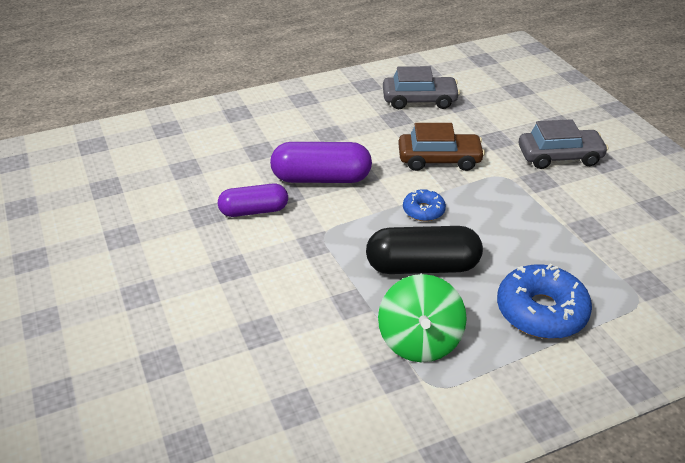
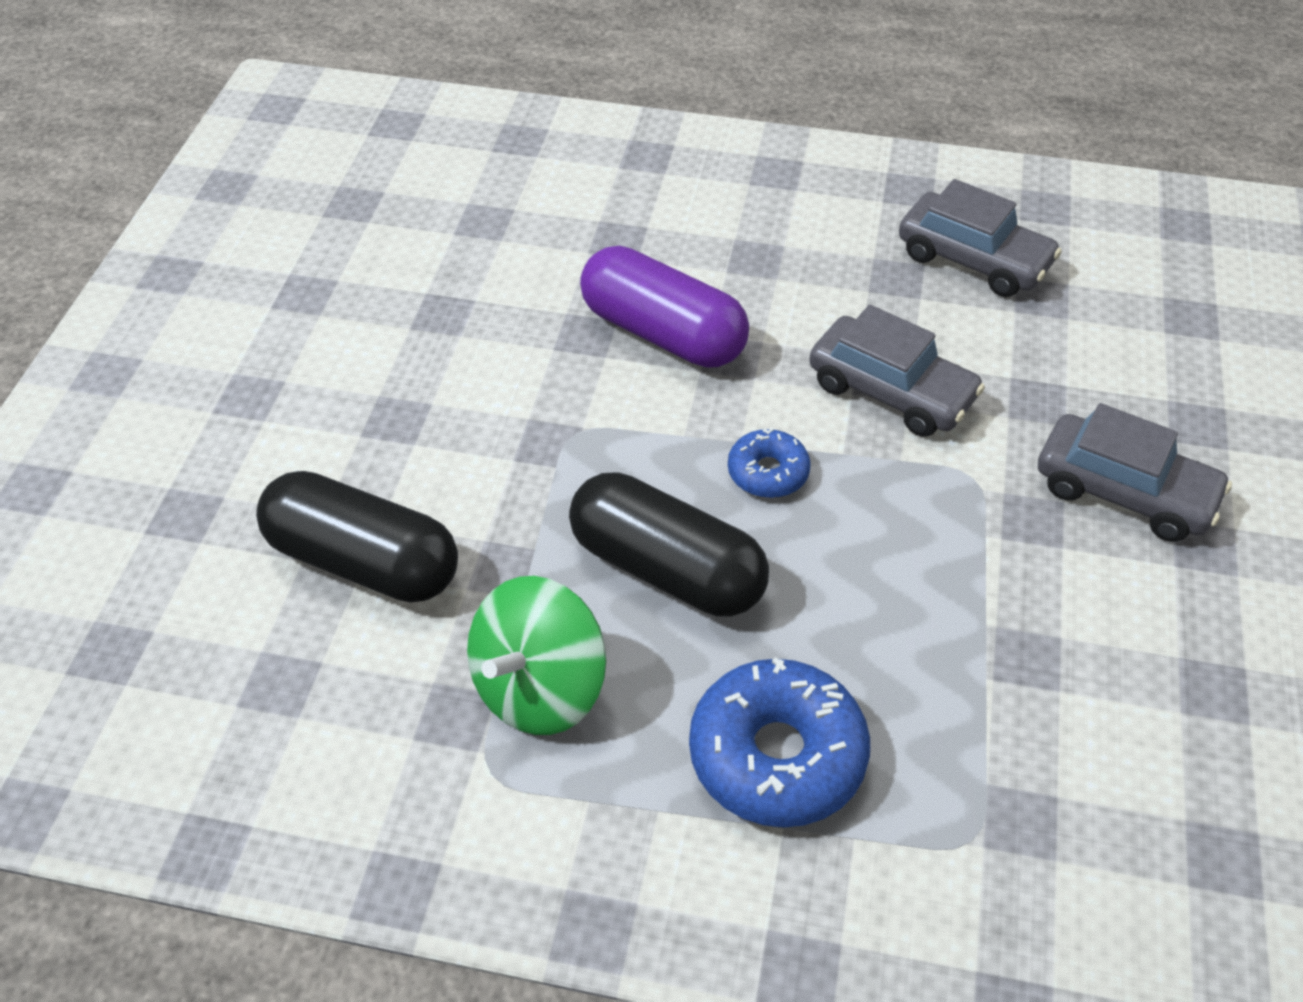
camera: 35 degrees right, 10 degrees up
purple capsule [218,183,288,217] -> none
brown car [398,123,485,171] -> grey car [809,305,985,437]
none -> black capsule [256,471,458,603]

